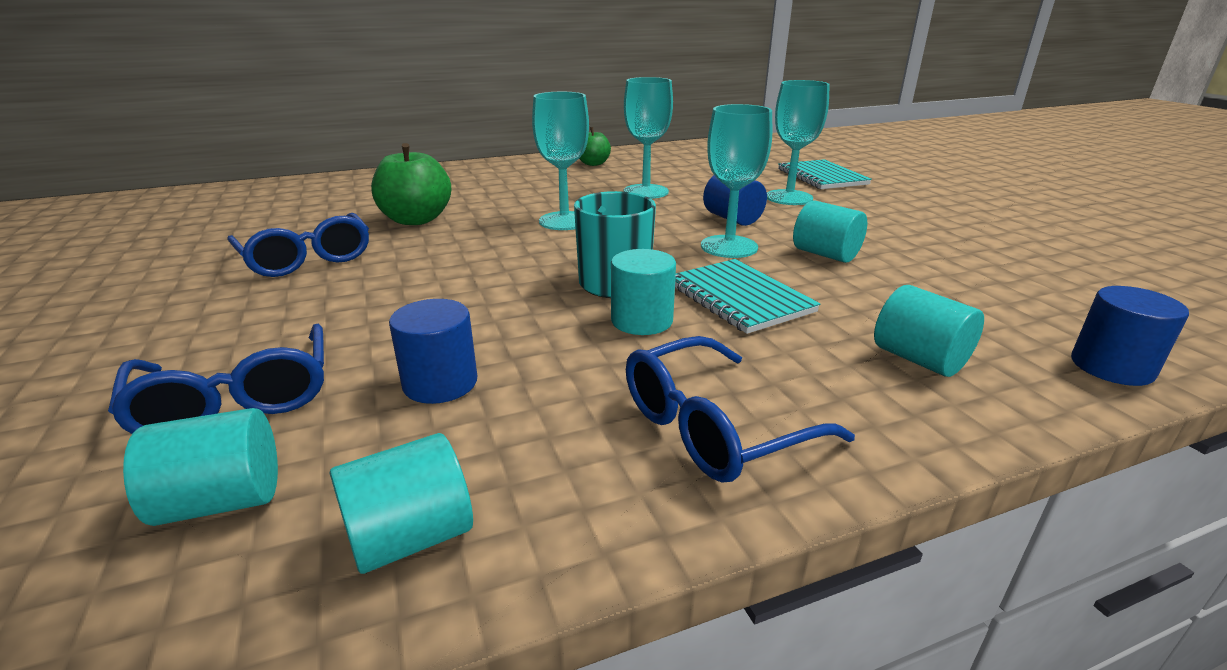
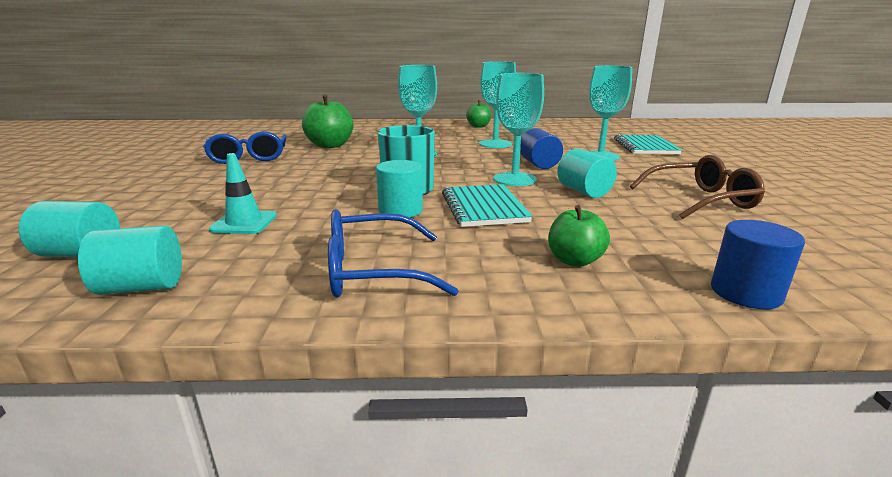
camera: 20 degrees right, 5 degrees down
blue glasses [108,324,324,434] -> none
blue cylinder [389,299,477,404] -> turquoise traffic cone [209,153,277,234]
turquoise cylinder [874,285,984,377] -> green apple [548,205,610,267]
none -> brown glasses [630,155,765,219]

